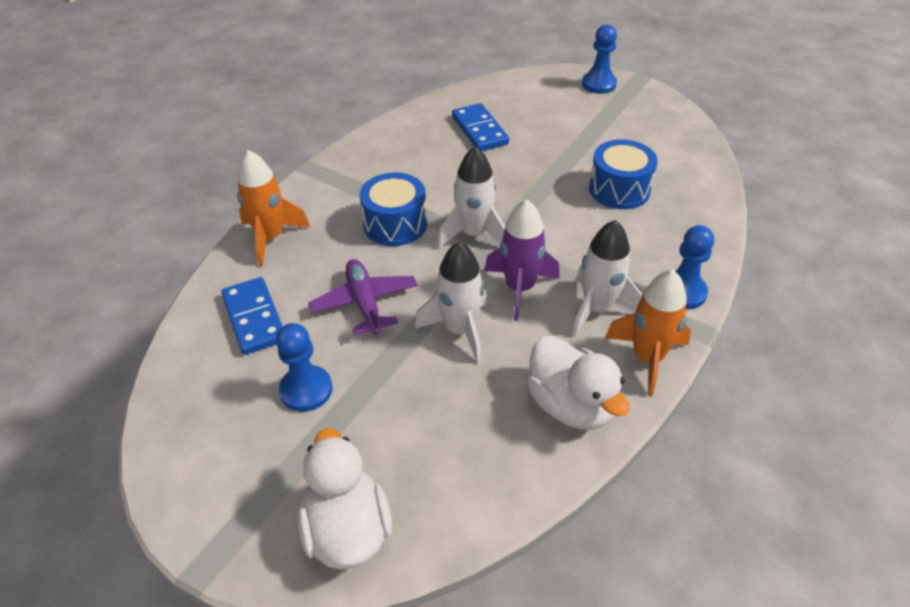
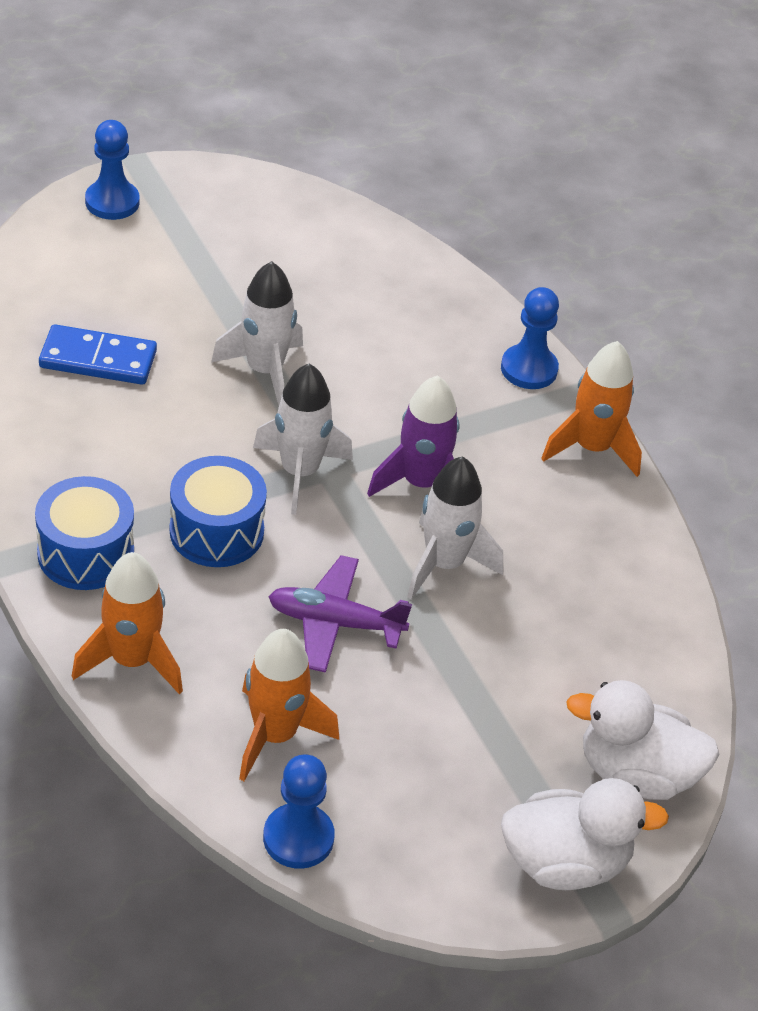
camera: 65 degrees left, 0 degrees up
blue domino [221,277,283,355] -> orange rocket [239,629,339,781]
blue pawn [276,323,332,412] -> blue pawn moved to [263,754,335,869]
white duck [527,336,630,430] -> white duck moved to [501,778,669,890]
white rocket [572,220,643,337] -> white rocket moved to [211,261,303,406]
blue drum [589,140,658,209] -> blue drum moved to [35,476,134,590]

